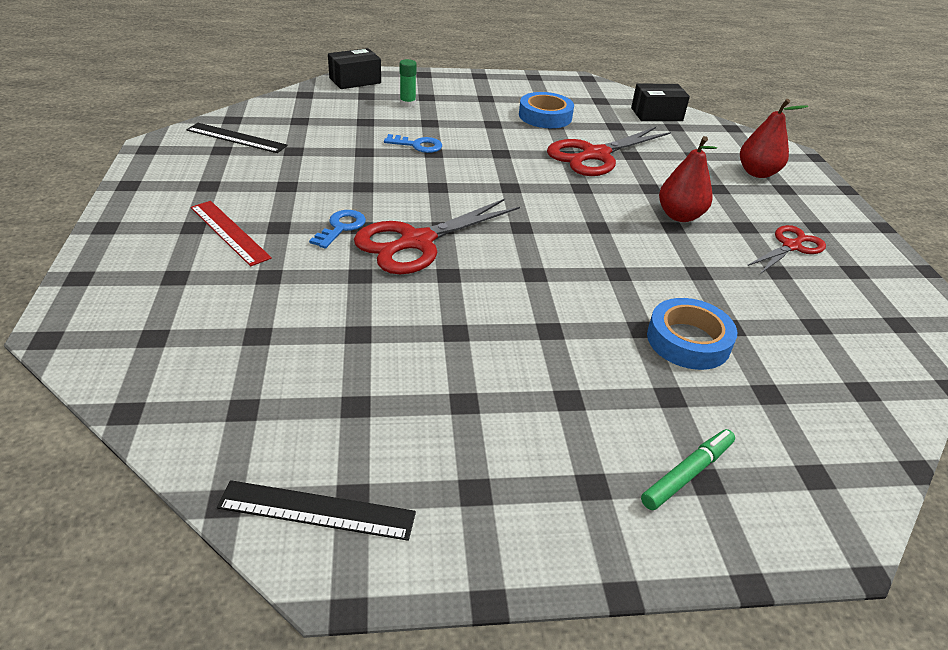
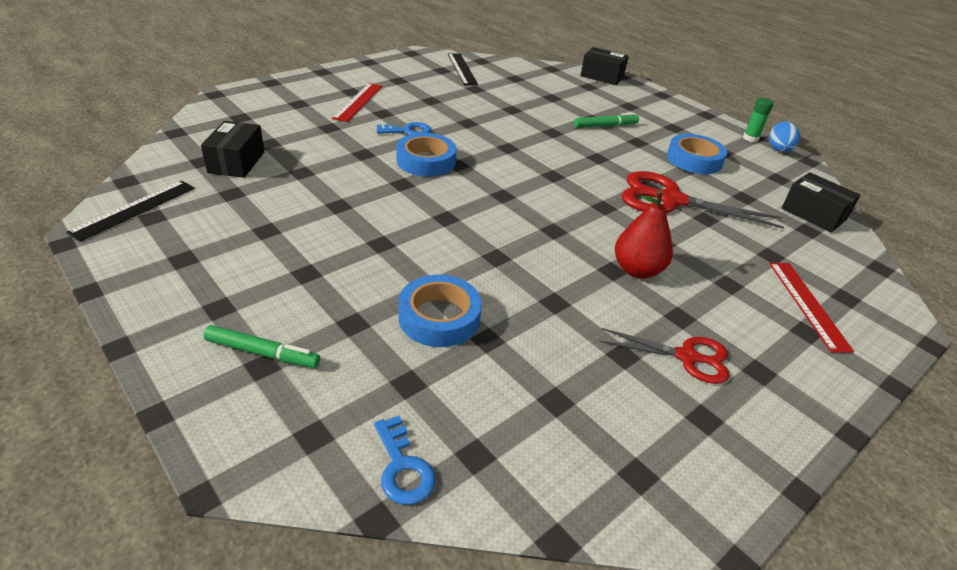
camera: 55 degrees right, 0 degrees up
black ruler [217,480,416,541] -> black ruler turned 60 degrees clockwise [66,181,195,242]
red scissors [354,199,520,274] -> blue tape [396,133,457,177]
blue key [384,134,442,153] -> blue key moved to [374,415,436,505]
green glue stick [400,59,417,107] -> green glue stick moved to [743,98,774,142]
red pear [740,99,808,178] -> red ruler [769,263,854,353]
none -> black box [201,121,265,178]
none -> green marker [574,113,639,128]
none -> blue egg [769,121,800,152]

